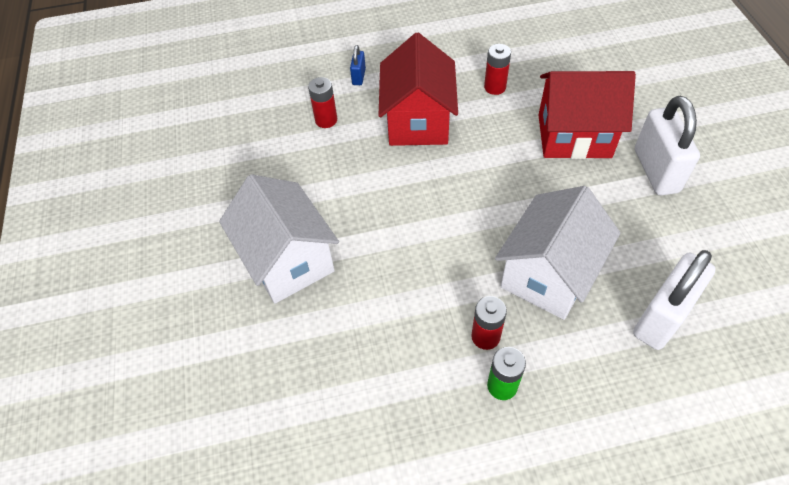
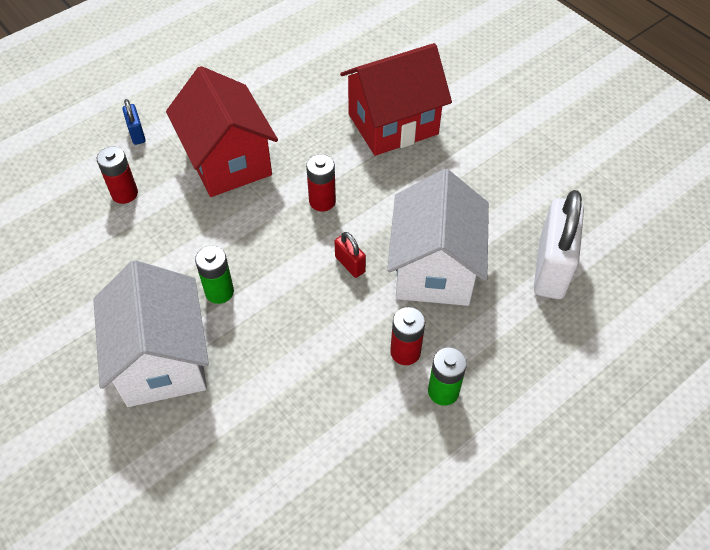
camera: 30 degrees left, 0 degrees up
white house [219,174,339,304] -> white house turned 45 degrees clockwise [93,260,209,407]
red battery [484,44,511,95] -> red battery moved to [306,154,336,211]
white padlock [635,96,700,195] -> none
none -> green battery [195,246,234,304]
none -> red padlock [335,232,366,278]

